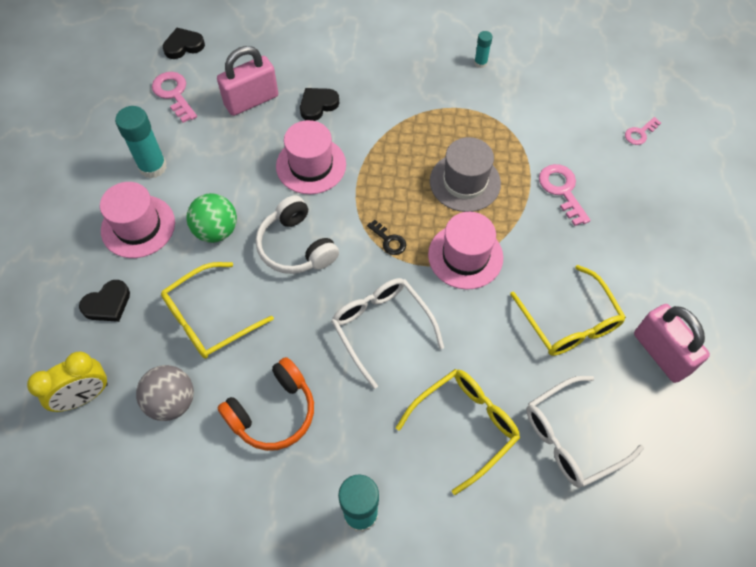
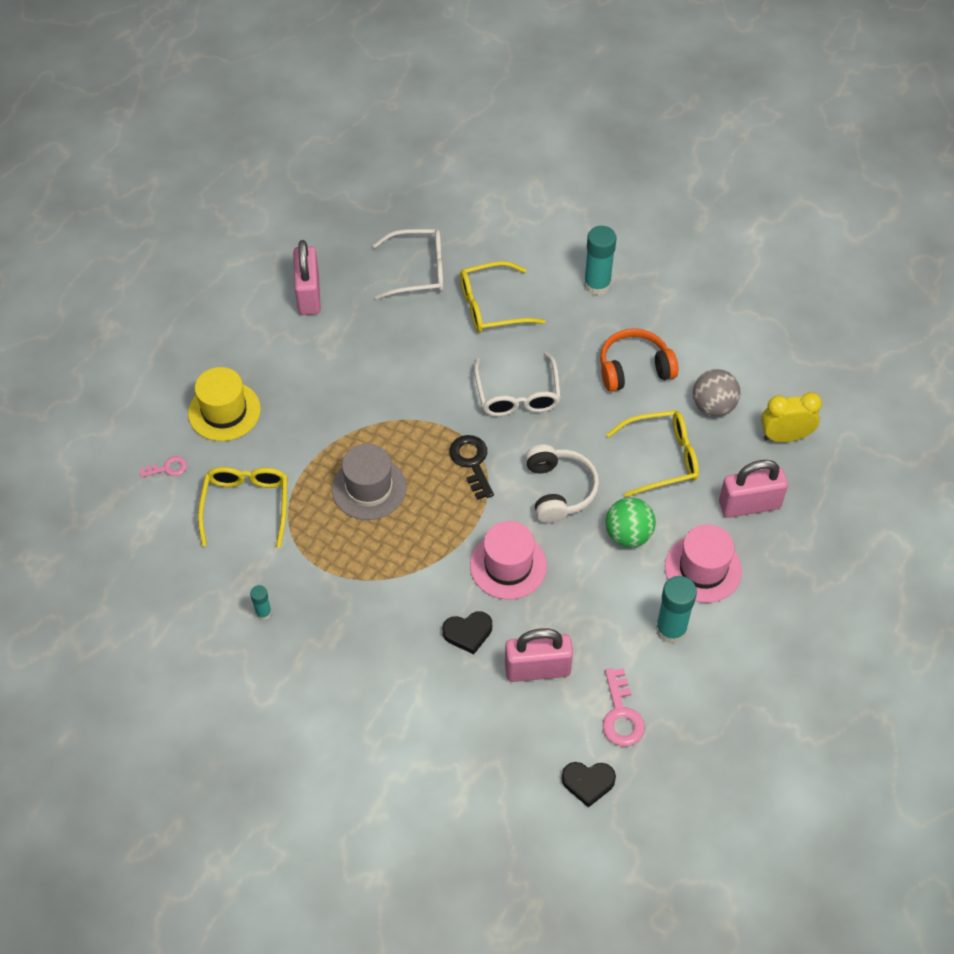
camera: 155 degrees left, 5 degrees down
black heart [79,280,130,322] -> pink padlock [719,460,788,518]
black key [367,220,406,255] -> black key [449,435,494,500], size x1.64
pink hat [428,212,503,289] -> none
yellow glasses [510,265,626,356] -> yellow glasses moved to [198,467,288,548]
pink key [539,164,591,226] -> none
none -> yellow hat [188,367,261,441]

